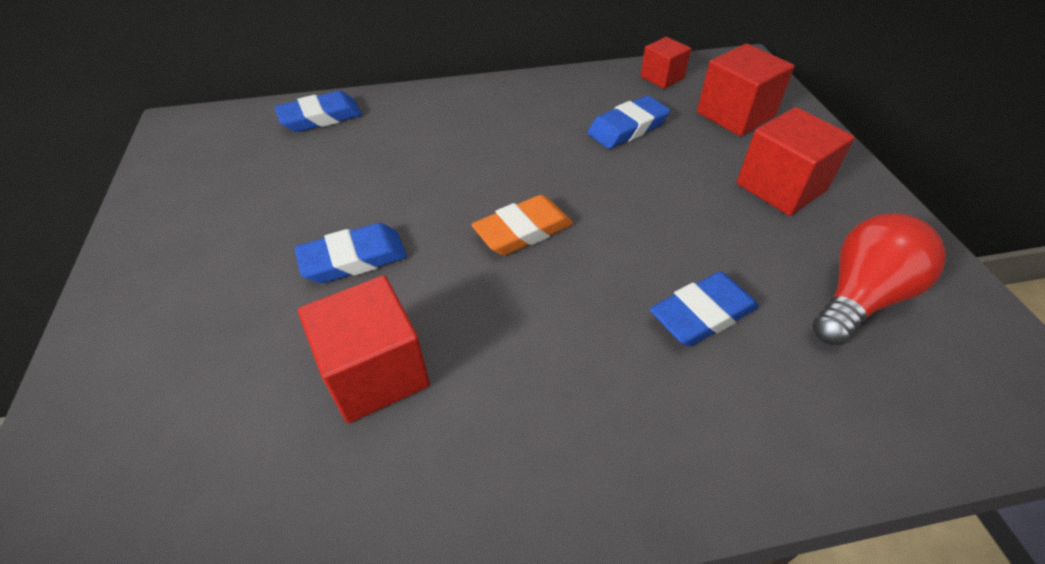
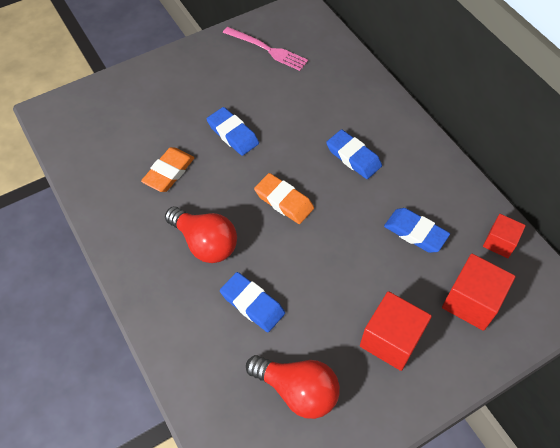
camera: 70 degrees right, 10 degrees up
blue eraser [274,91,362,132] -> blue eraser moved to [326,129,382,179]
red cube [298,275,430,423] -> orange eraser [141,147,194,192]
none -> red light bulb [165,206,237,263]
none -> pink fork [223,27,308,71]

